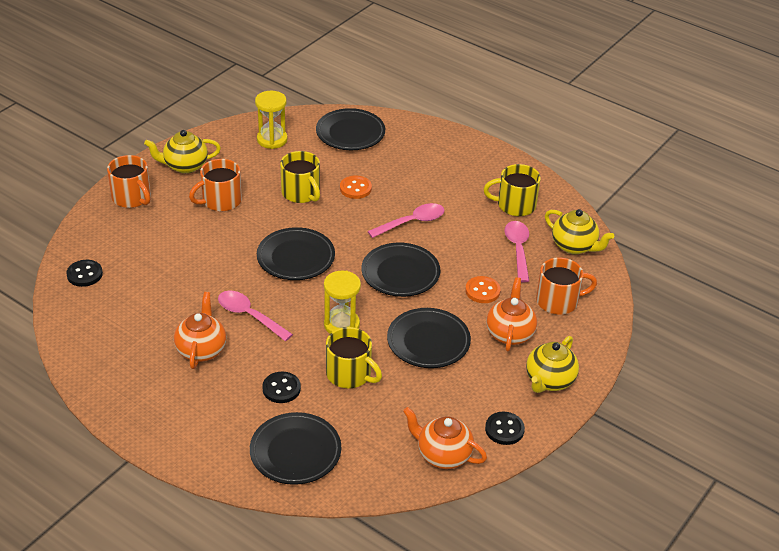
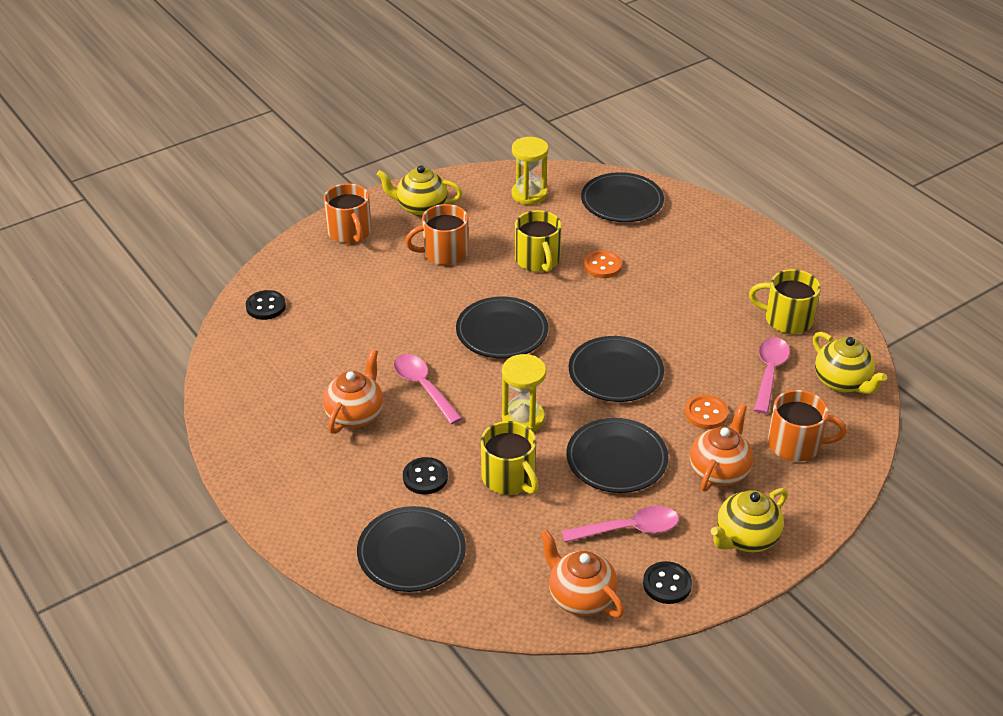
camera: 20 degrees right, 0 degrees up
pink spoon [367,203,444,238] -> pink spoon moved to [562,506,679,543]

